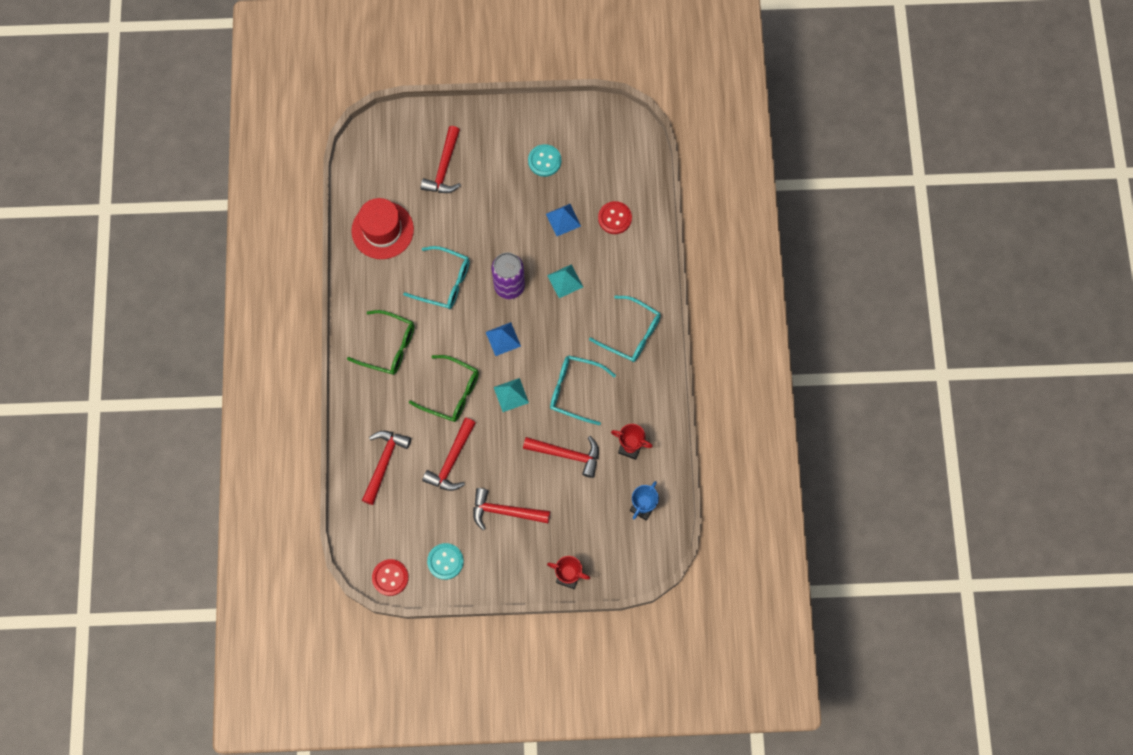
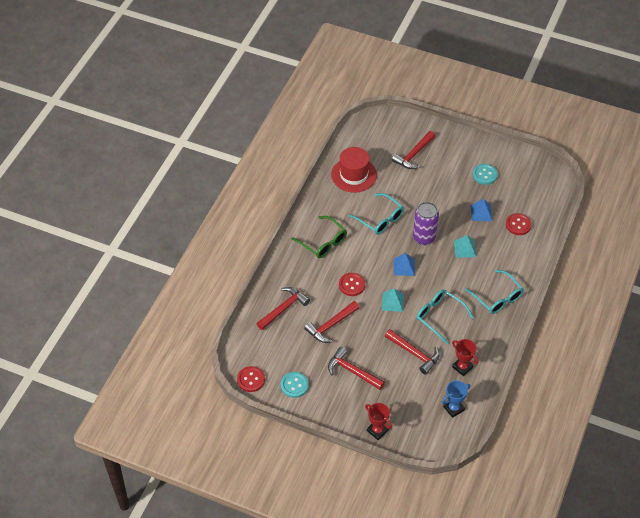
camera: 25 degrees right, 20 degrees down
green glasses [409,355,479,422] -> red button [339,273,365,296]

